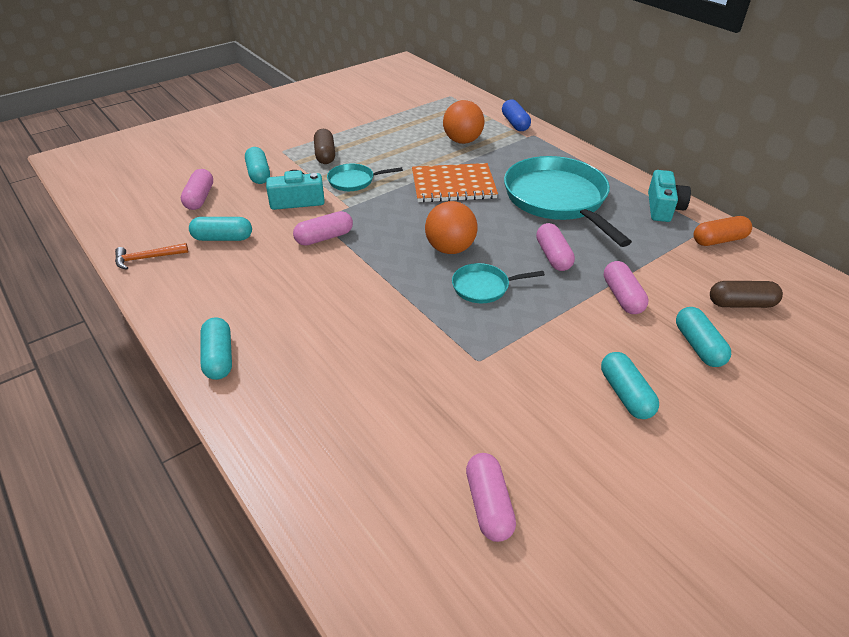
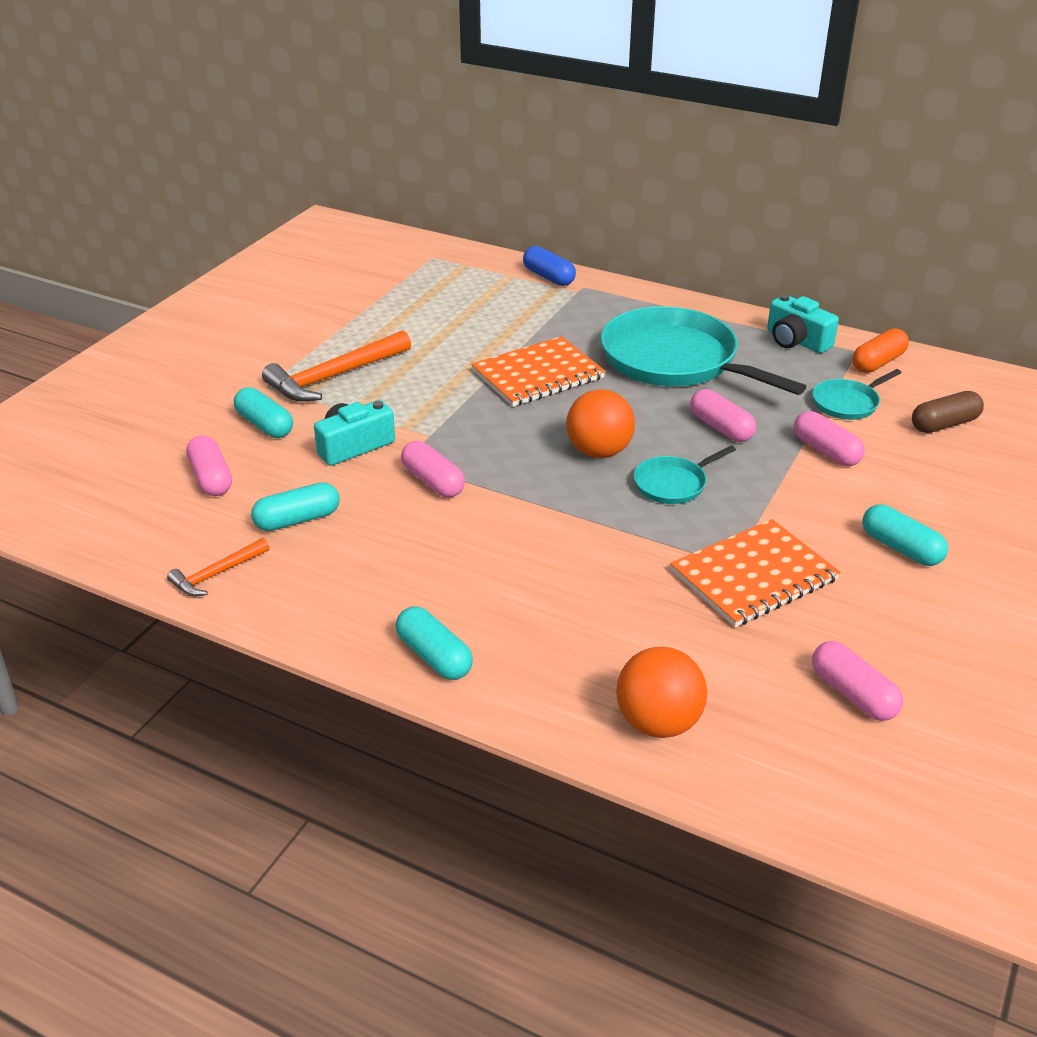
camera: 25 degrees left, 5 degrees down
pink capsule [293,211,353,246] -> pink capsule turned 75 degrees counterclockwise [401,441,465,497]
brown capsule [314,129,335,164] -> orange hammer [262,330,411,402]
turquoise pan [327,164,403,191] -> turquoise pan moved to [812,369,902,420]
orange ball [443,100,484,144] -> orange ball moved to [616,646,707,738]
turquoise camera [648,170,691,222] -> turquoise camera turned 150 degrees clockwise [767,294,839,353]
turquoise capsule [676,307,731,367] -> none
none -> orange notebook [670,519,840,627]

